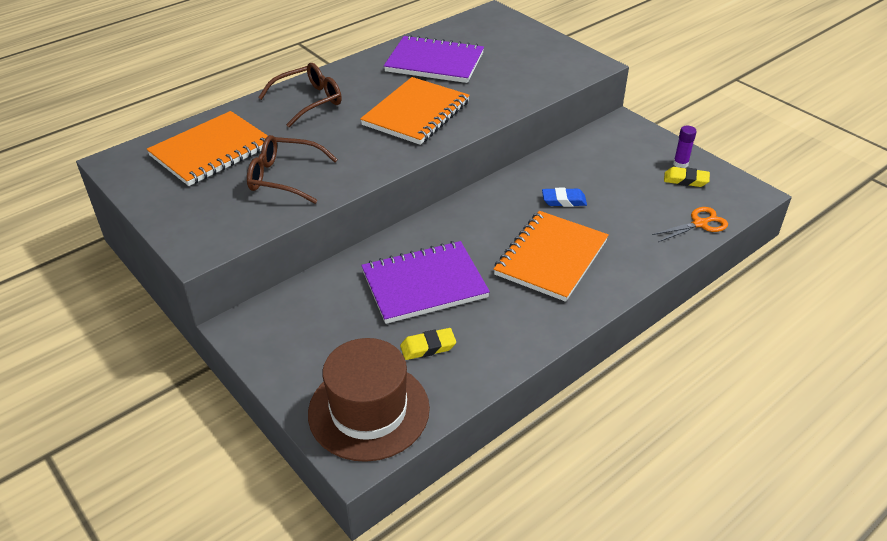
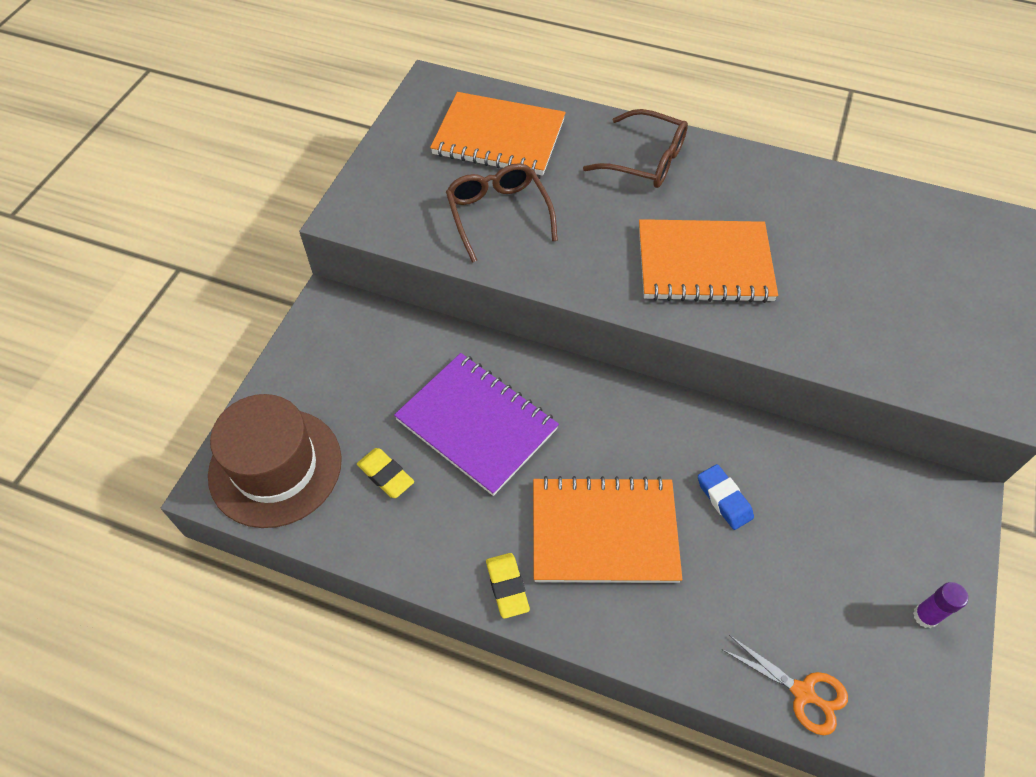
camera: 60 degrees right, 15 degrees up
purple notebook [384,35,484,83] -> none
yellow eraser [664,167,710,187] -> yellow eraser moved to [486,553,530,619]

